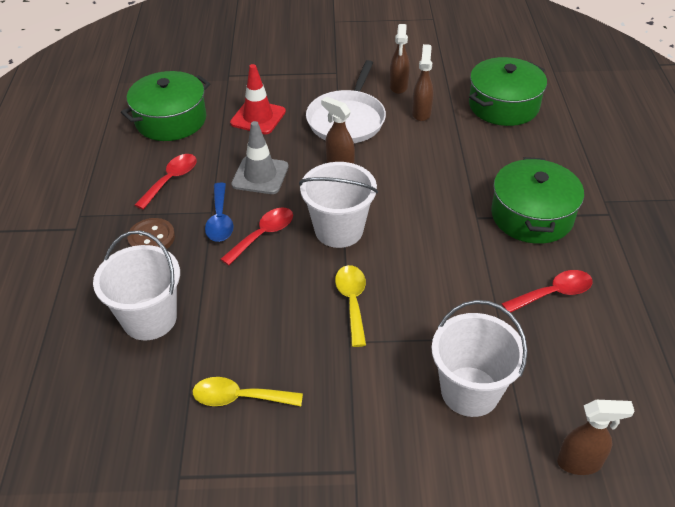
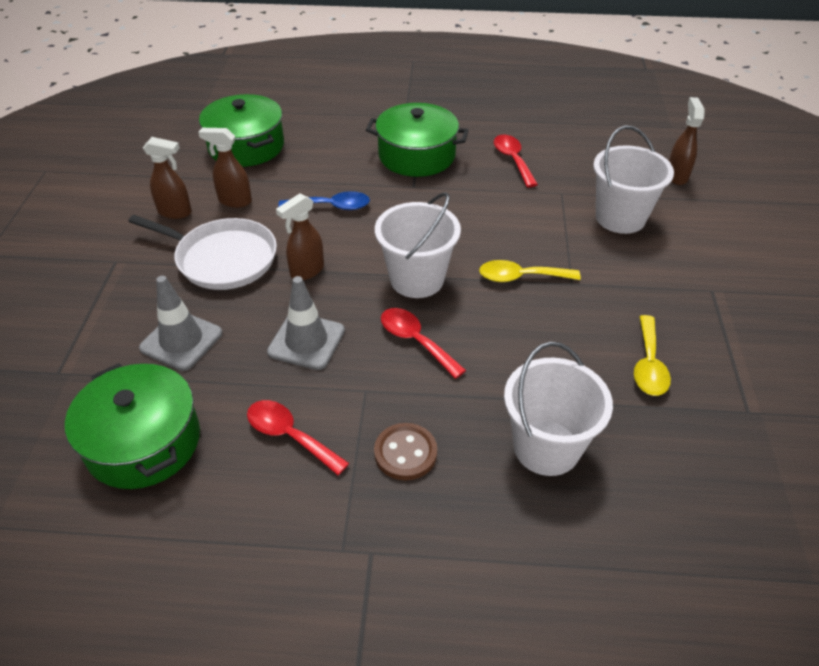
camera: 85 degrees left, 0 degrees up
blue spoon [205,183,234,242] -> blue spoon moved to [278,191,370,210]
red traffic cone [230,64,286,134] -> grey traffic cone [139,276,223,371]

